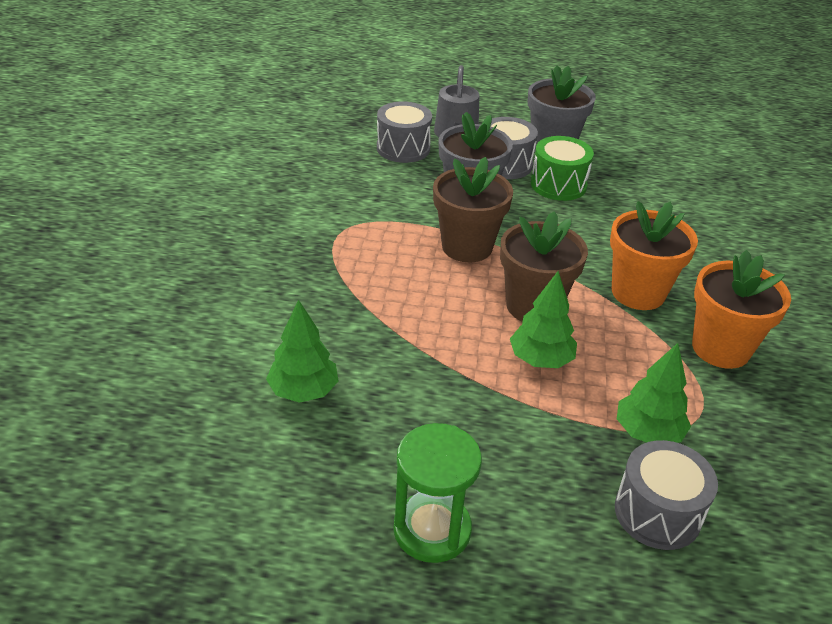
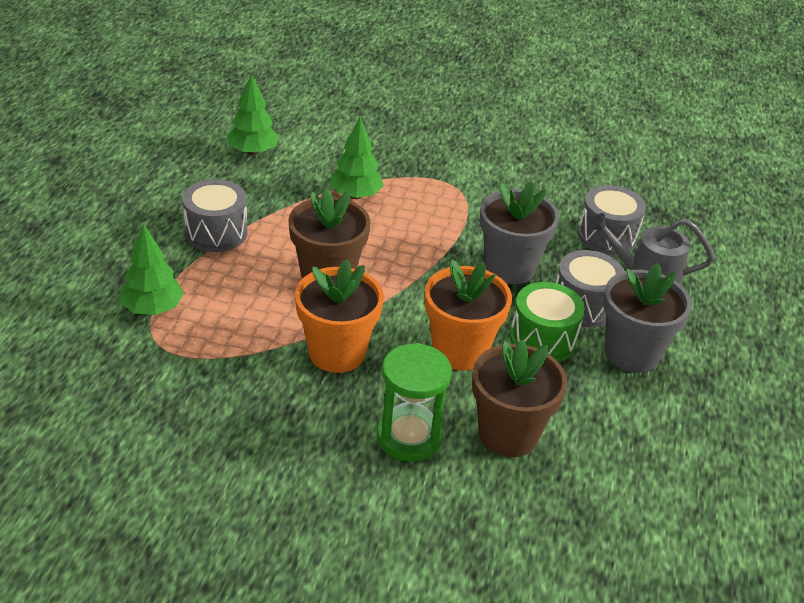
camera: 95 degrees right, 0 degrees up
green hourglass [393,423,482,563] -> green hourglass moved to [377,343,452,461]
brown flower pot [433,157,513,262] -> brown flower pot moved to [472,340,567,457]
green tree [510,271,577,368] -> green tree moved to [329,117,384,199]
grey drum [615,440,718,550] -> grey drum moved to [182,179,248,252]
orange flower pot [692,250,791,369] -> orange flower pot moved to [425,260,512,370]

